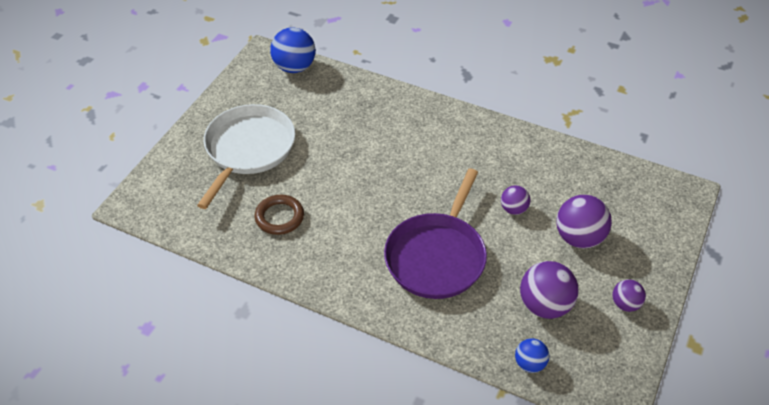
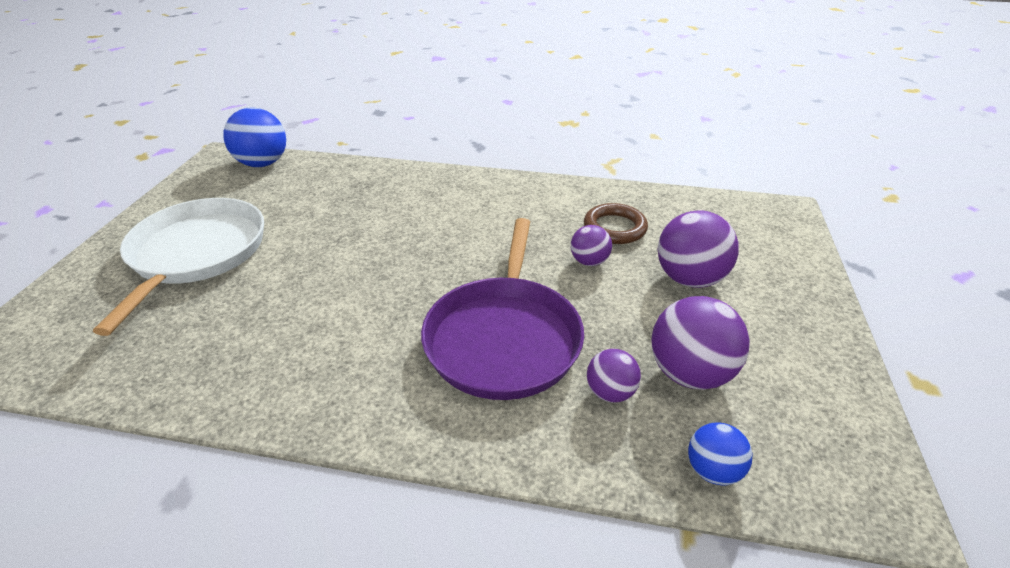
camera: 15 degrees left, 10 degrees down
brown ring [255,195,304,235] -> brown ring moved to [584,203,648,244]
purple ball [612,279,646,312] -> purple ball moved to [587,349,641,402]

